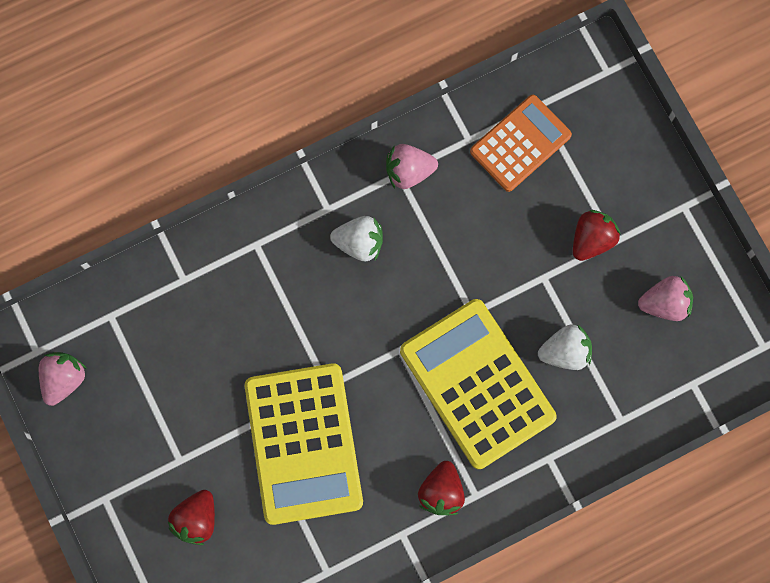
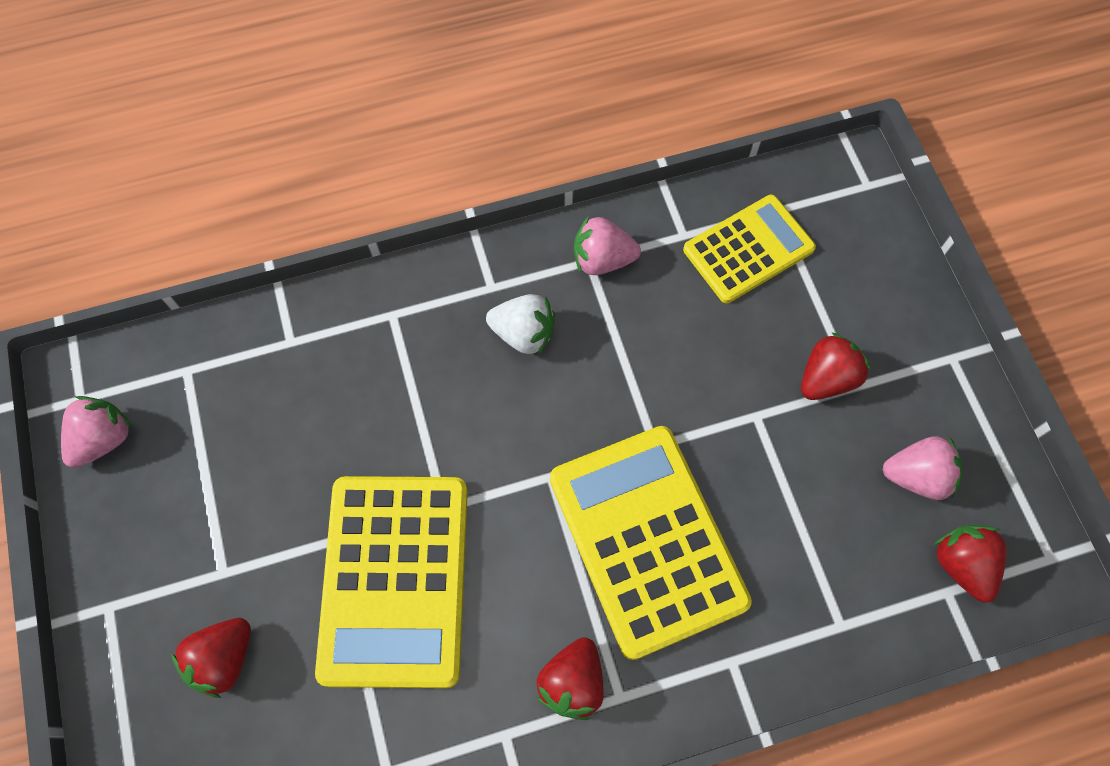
camera: 10 degrees right, 10 degrees down
orange calculator [470,95,572,192] -> yellow calculator [683,195,816,303]
white strawberry [538,324,592,370] -> none
none -> red strawberry [934,525,1007,603]

